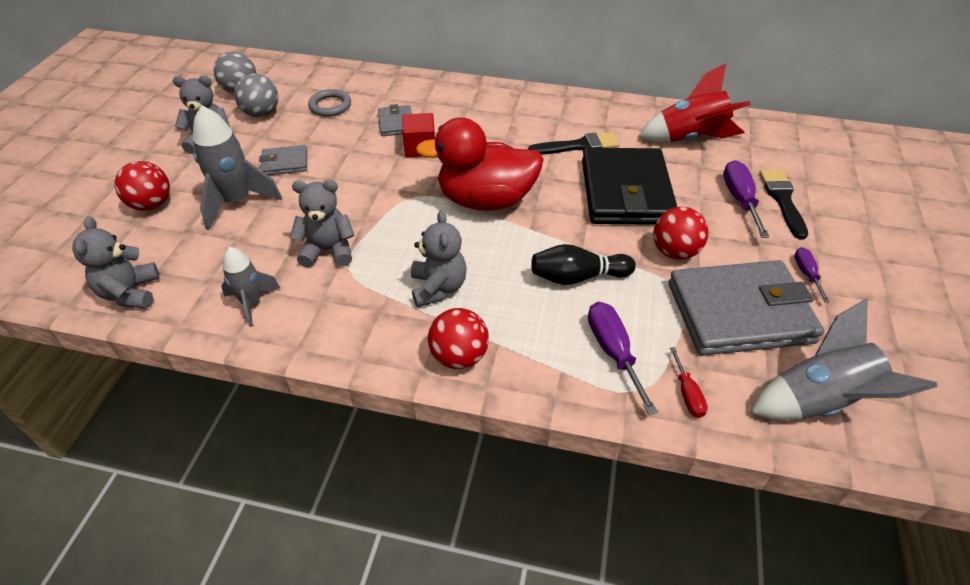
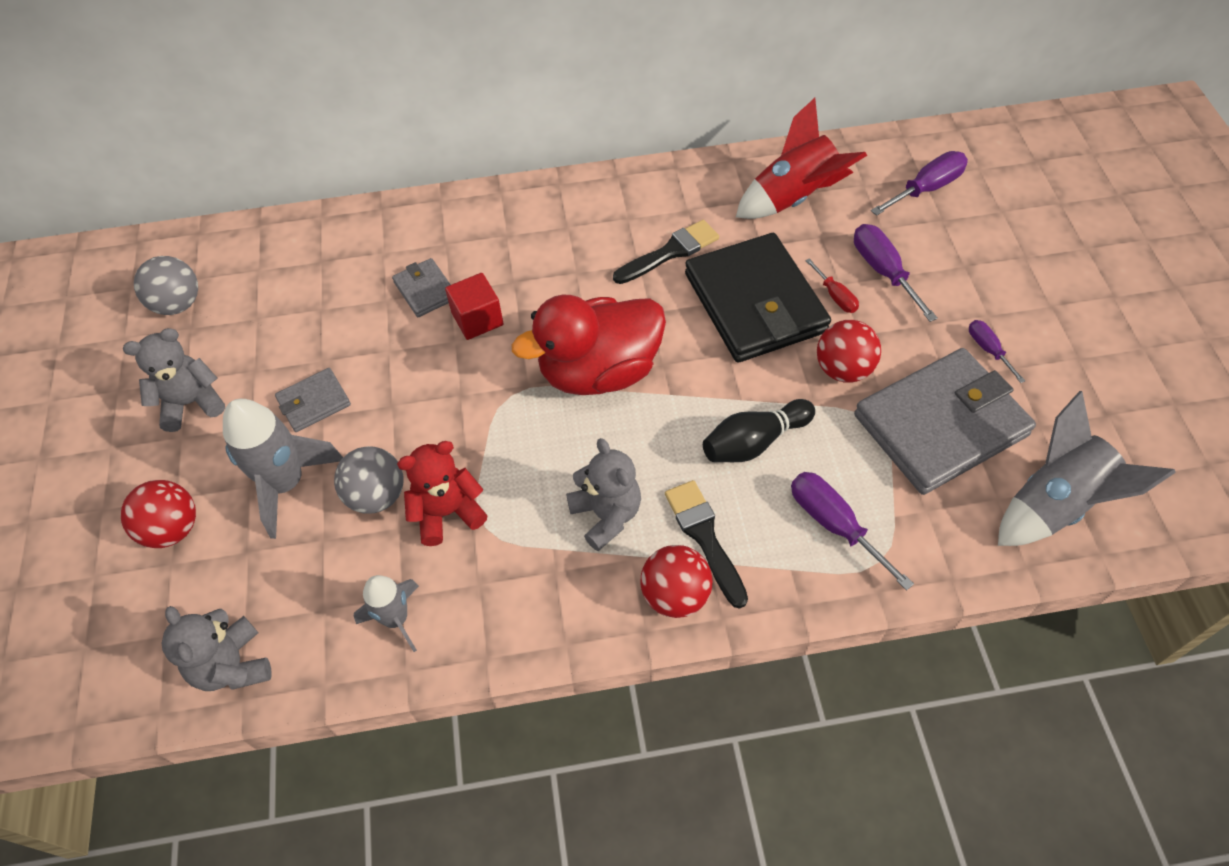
camera: 20 degrees left, 10 degrees up
grey ball [234,73,278,117] -> grey ball moved to [334,446,404,513]
grey teddy bear [290,180,354,267] -> red teddy bear [397,441,488,546]
grey ring [308,89,351,117] -> none
red screwdriver [670,347,708,418] -> red screwdriver moved to [805,258,859,313]
black brush [759,170,808,239] -> black brush moved to [665,480,748,609]
none -> purple screwdriver [871,151,968,216]

